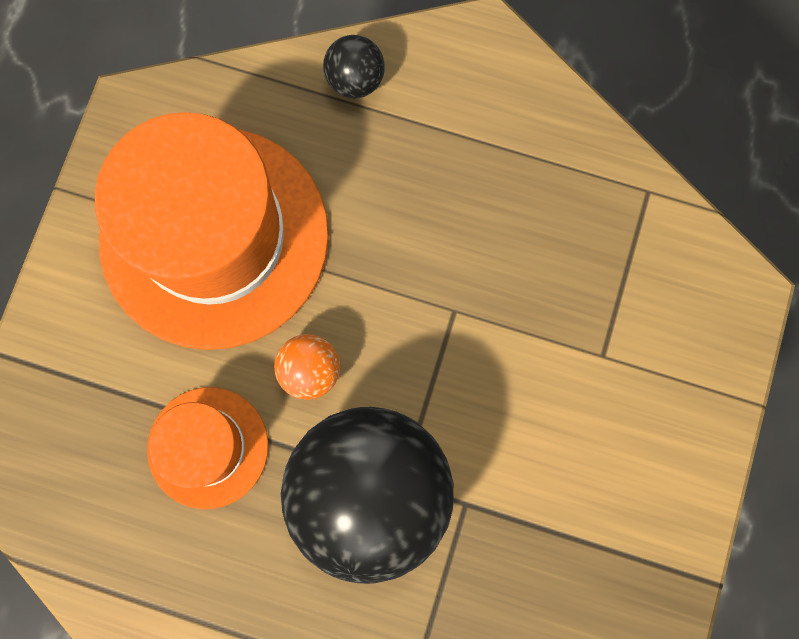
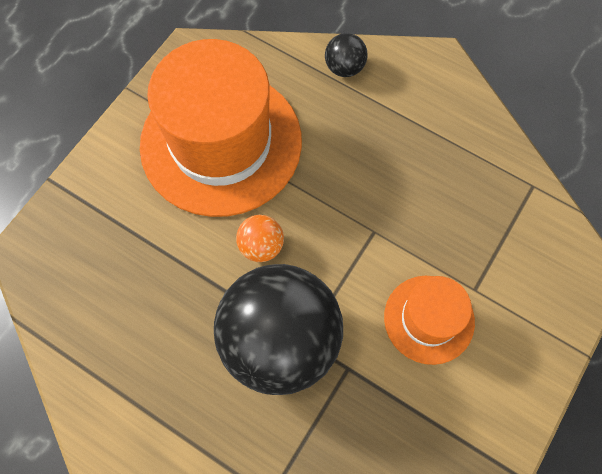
camera: 15 degrees right, 10 degrees down
orange hat [147,387,268,509] -> orange hat moved to [384,276,475,365]

